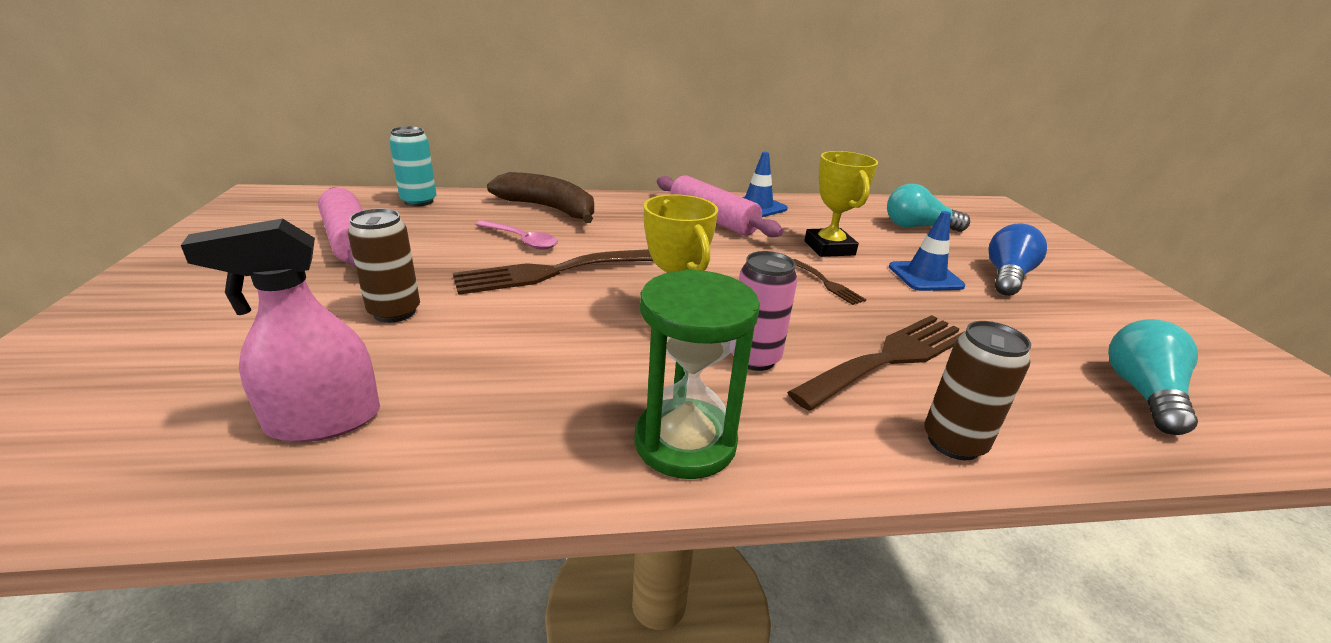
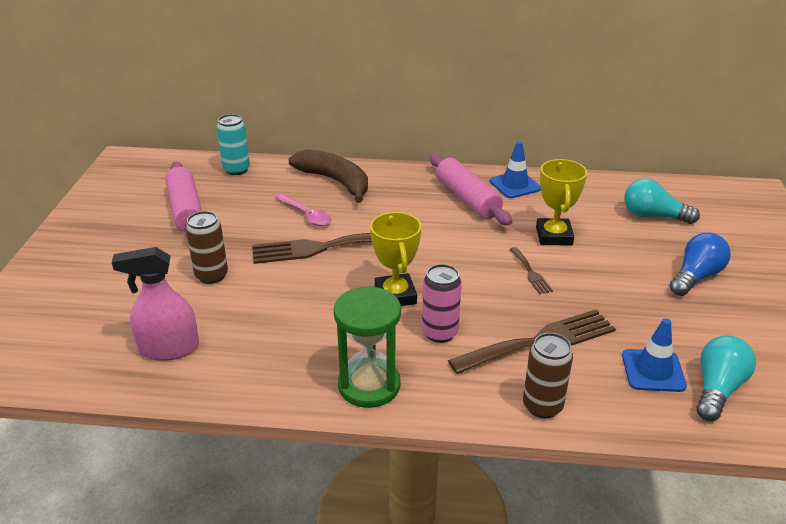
camera: 15 degrees right, 5 degrees up
blue traffic cone [889,211,965,291] -> blue traffic cone moved to [622,318,687,392]

